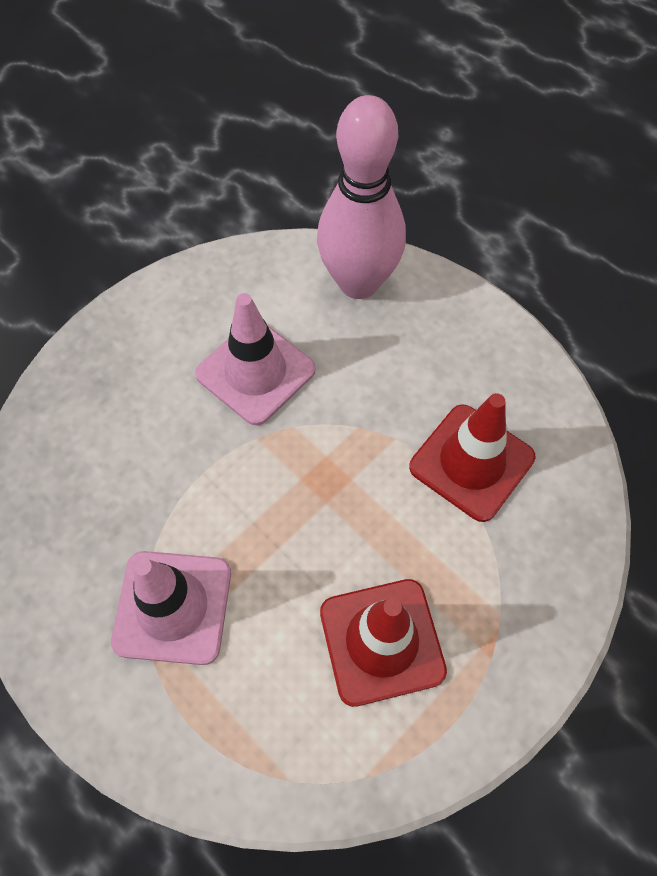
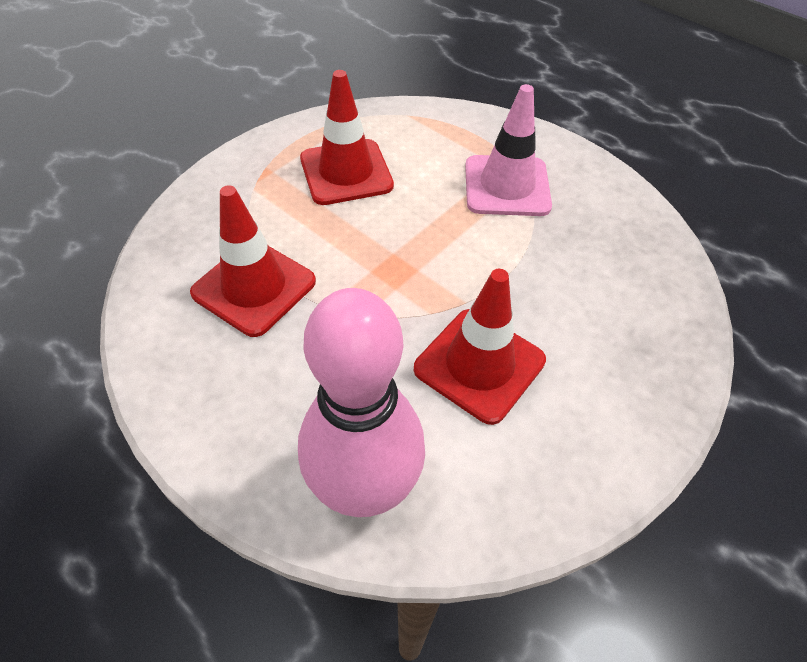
camera: 175 degrees right, 10 degrees down
pink traffic cone [195,293,316,425] -> red traffic cone [414,269,546,425]

